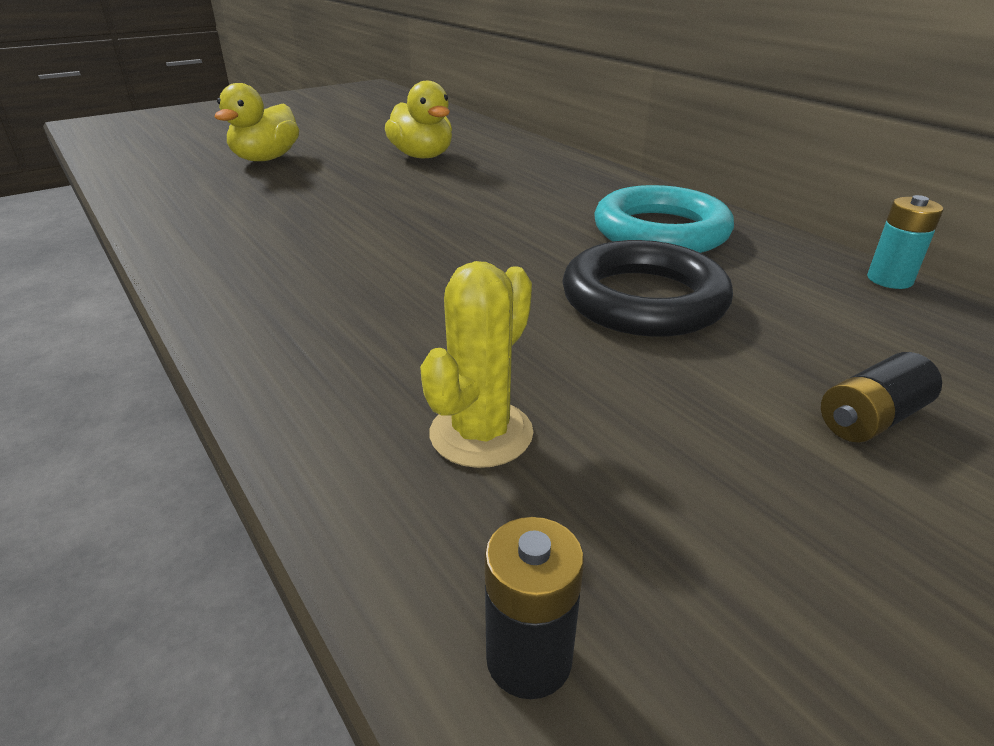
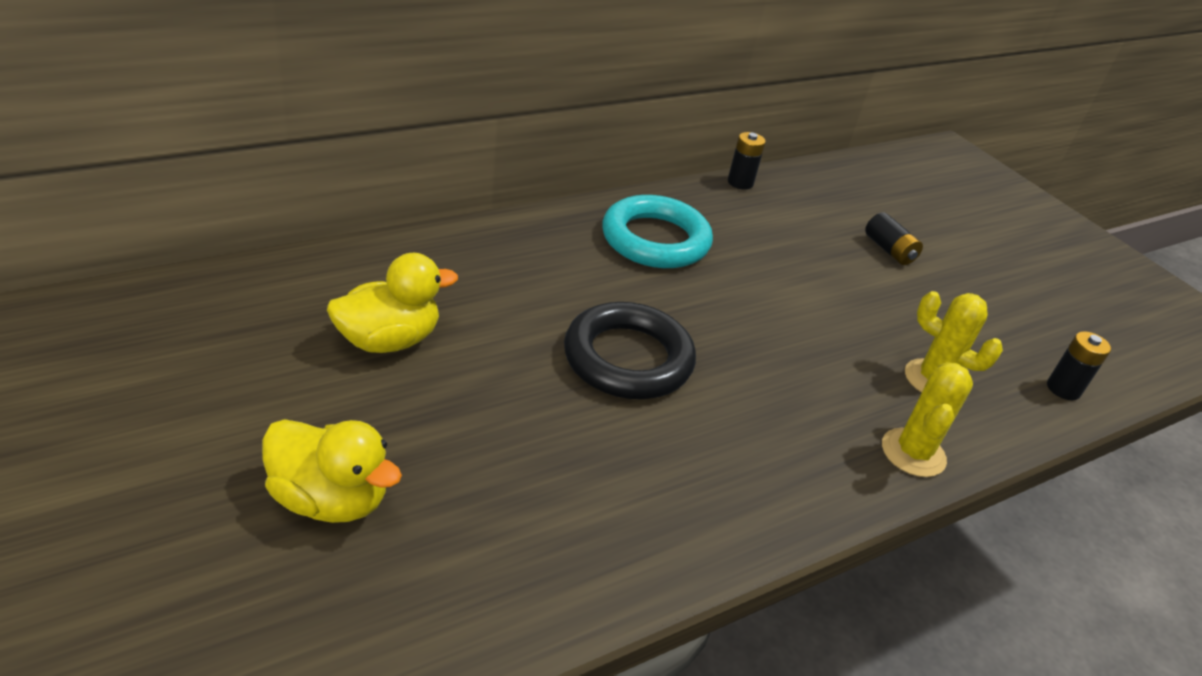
camera: 90 degrees left, 5 degrees up
black ring [562,240,733,337] -> black ring moved to [564,302,696,399]
turquoise battery [867,195,943,289] -> black battery [728,132,766,190]
none -> yellow cactus [882,362,973,477]

